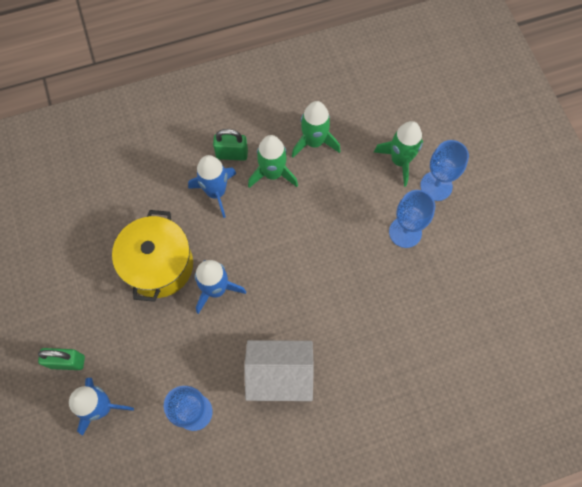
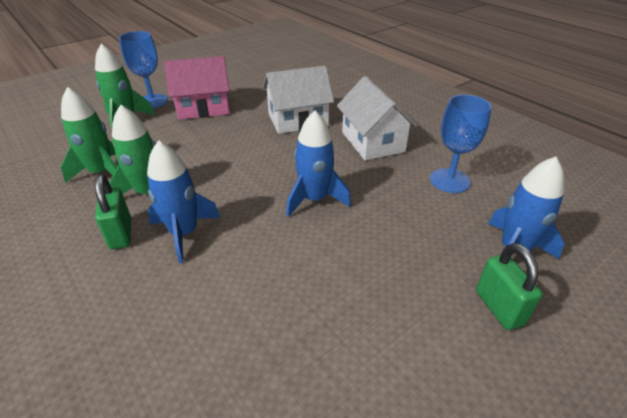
camera: 110 degrees left, 30 degrees down
yellow pot [112,210,193,302] -> none
blue goblet [389,190,435,248] -> pink house [164,56,230,120]
none -> white house [263,66,334,134]

